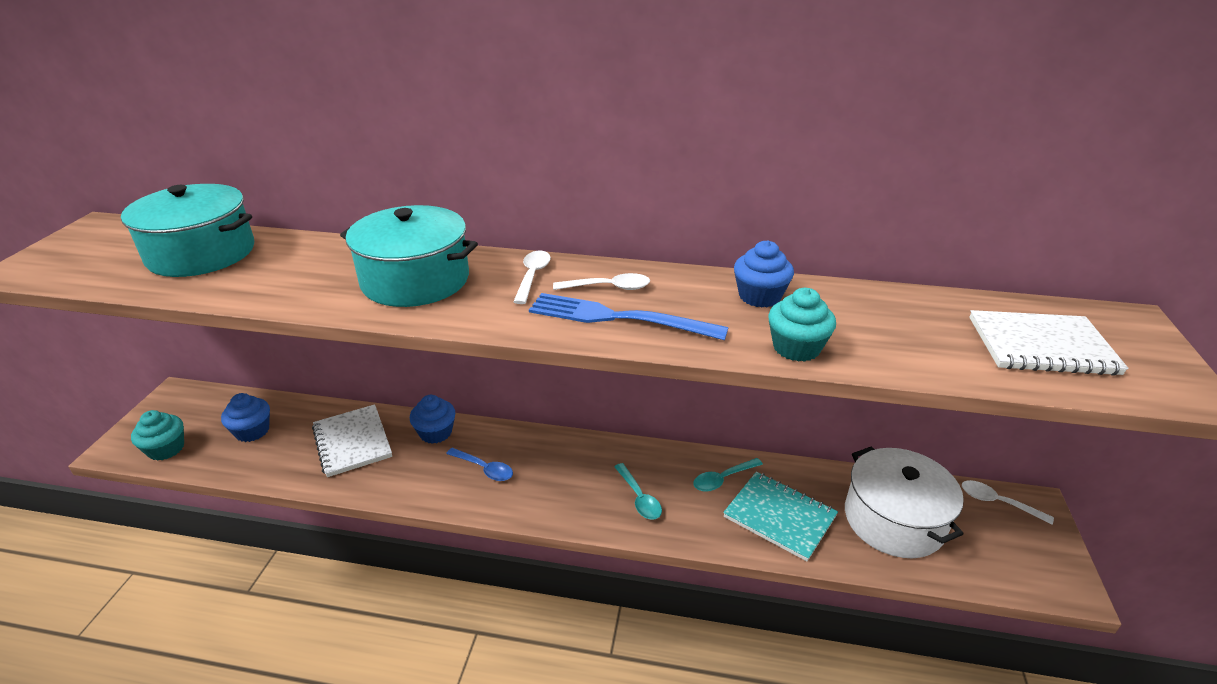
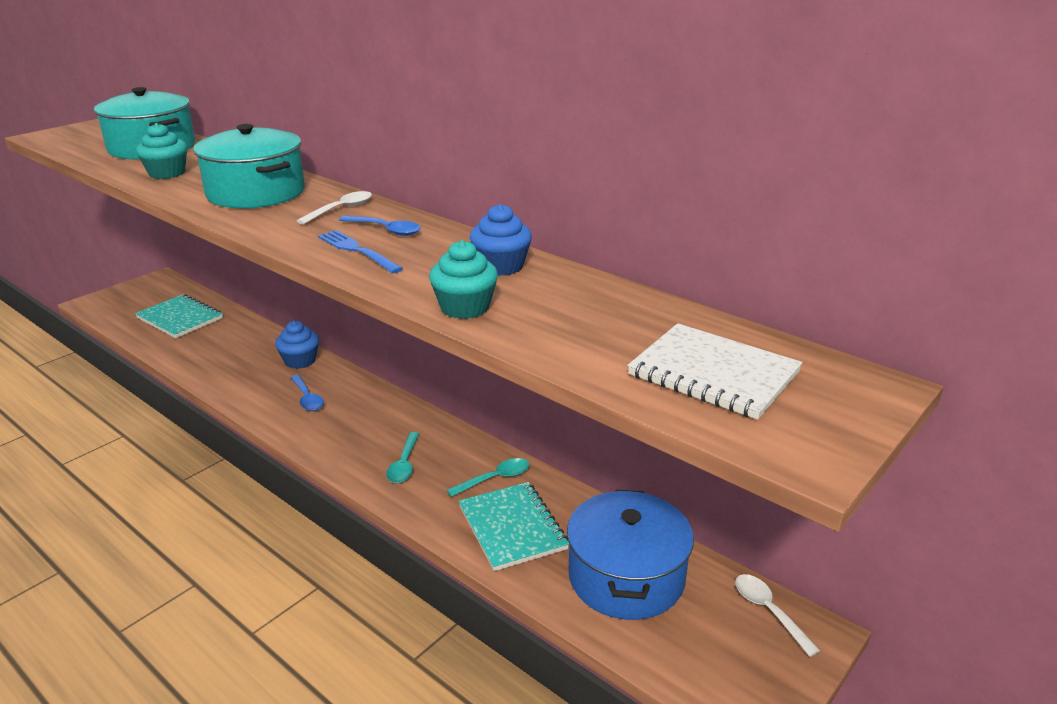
camera: 30 degrees right, 5 degrees down
turquoise cupcake [131,410,184,461] -> turquoise cupcake moved to [136,123,187,179]
blue cupcake [221,393,270,442] -> turquoise notebook [135,294,223,338]
white notebook [312,404,392,477] -> none
blue fork [529,293,728,340] -> blue fork [318,230,403,273], size x0.66
white spoon [553,273,650,290] -> blue spoon [339,215,421,236]
turquoise spoon [694,458,763,492] -> turquoise spoon turned 150 degrees clockwise [447,458,530,497]
white pot [845,446,964,558] -> blue pot [567,490,694,620]

